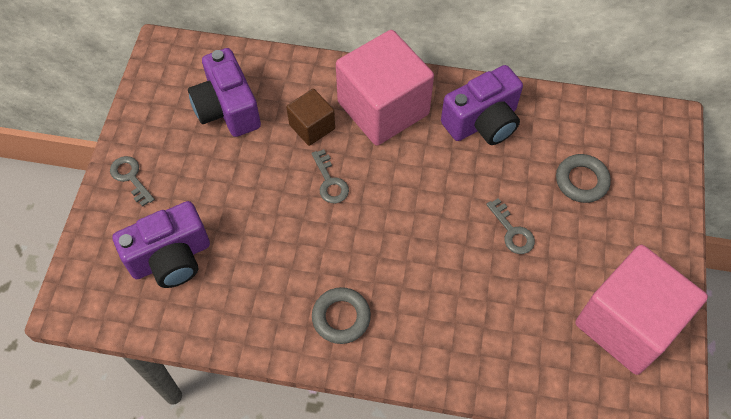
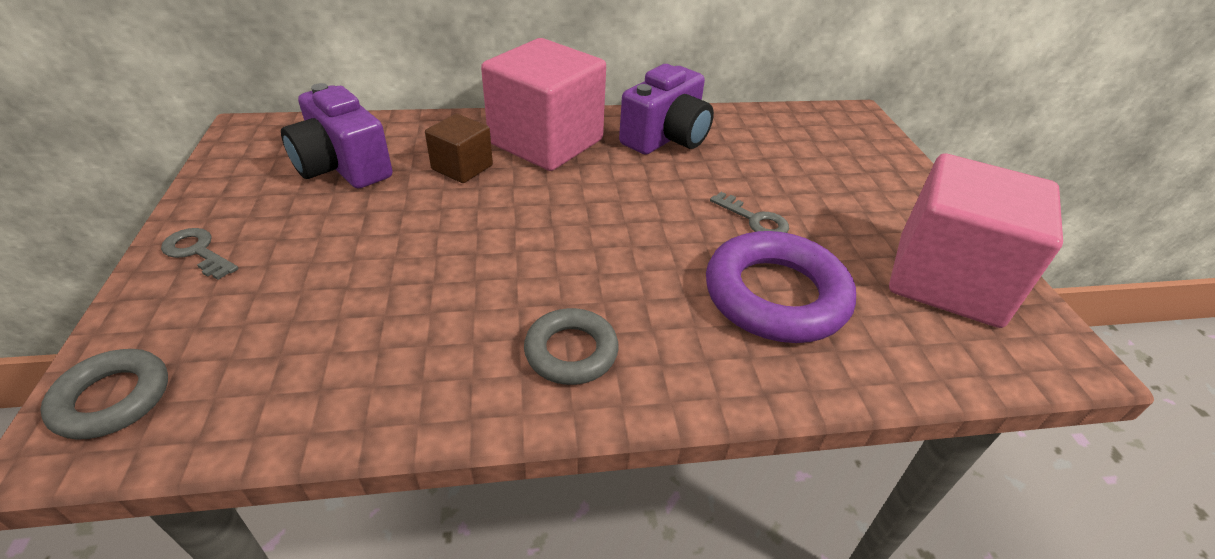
camera: 20 degrees left, 20 degrees down
purple camera [112,201,210,288] -> none
grey key [311,149,349,204] -> none
grey ring [556,154,611,203] -> grey ring moved to [40,349,168,440]
none -> purple ring [706,231,856,343]

